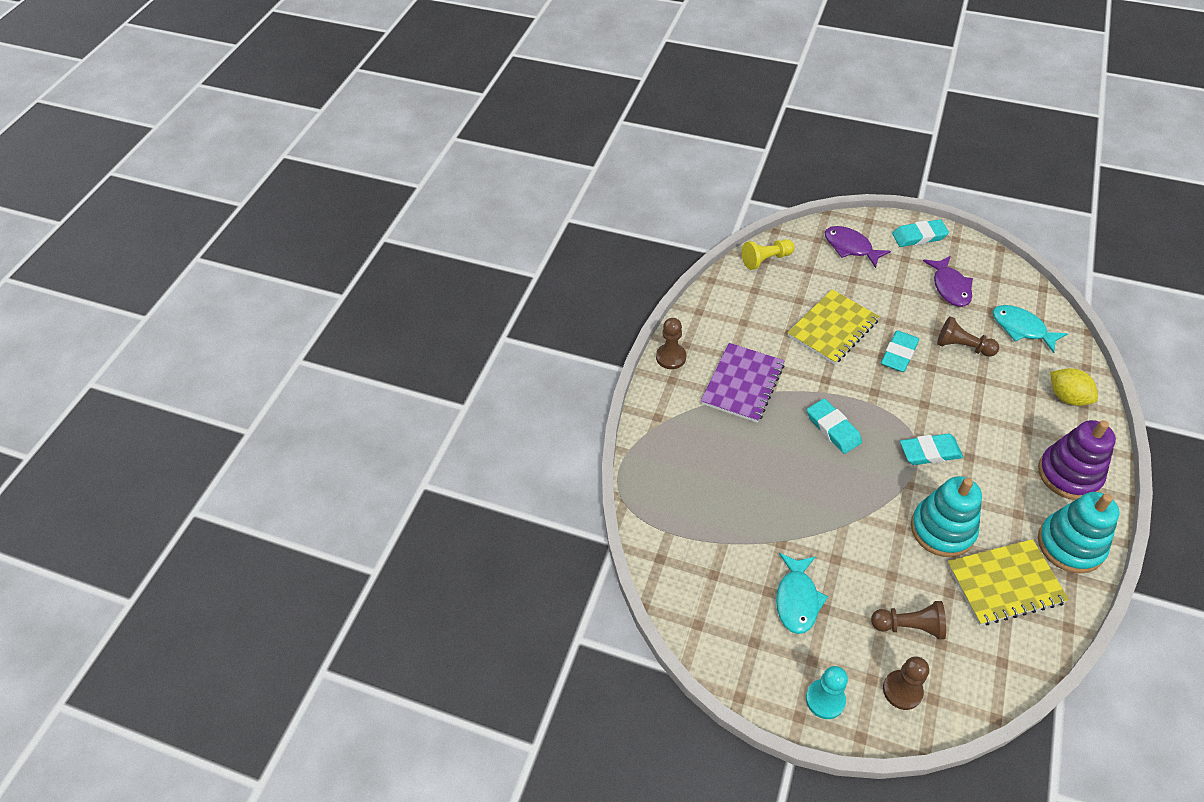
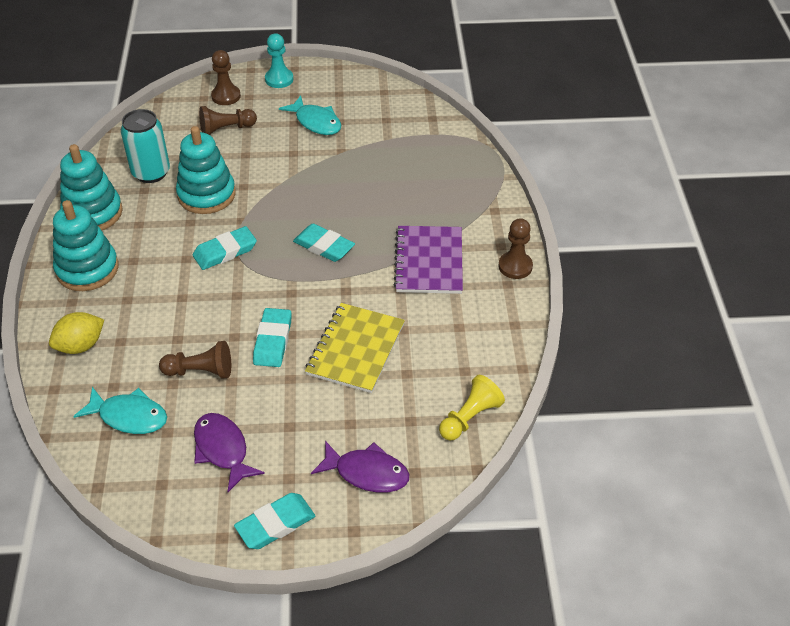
camera: 155 degrees right, 5 degrees down
turquoise fish [776,553,828,634] -> turquoise fish turned 150 degrees clockwise [279,95,341,135]
yellow notebook [947,539,1069,626] -> turquoise can [121,109,170,183]
purple stacking toy [1038,420,1116,500] -> turquoise stacking toy [53,200,119,291]
yellow lemon [1050,368,1098,406] -> yellow lemon turned 60 degrees counterclockwise [49,312,104,354]

